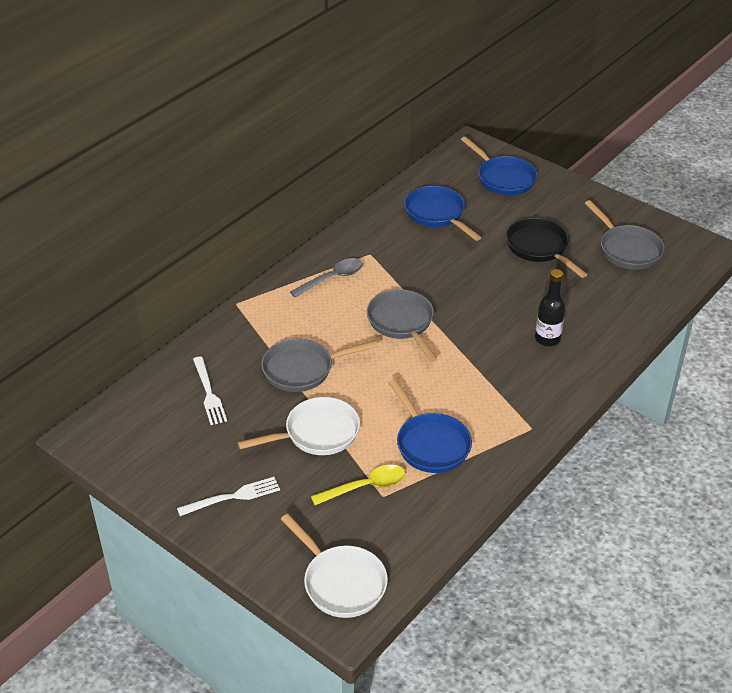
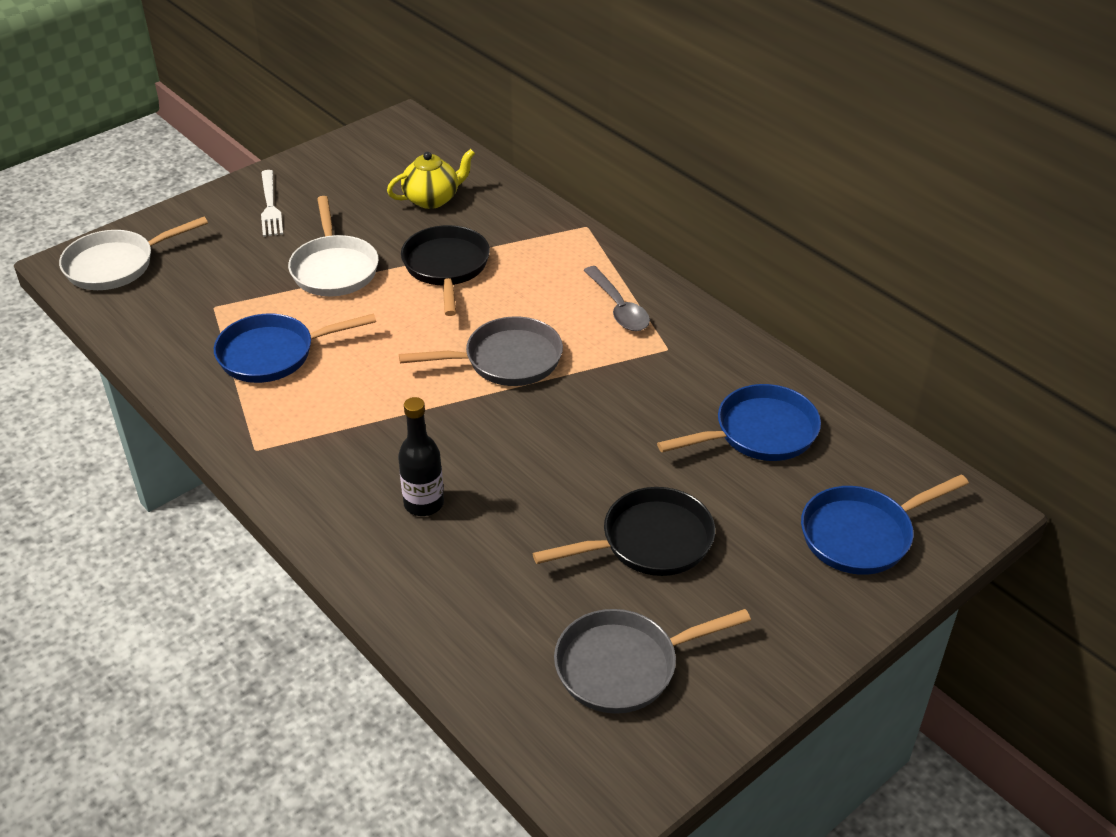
camera: 100 degrees right, 0 degrees up
white fork [193,356,227,425] -> yellow teapot [387,149,475,209]
grey pan [261,339,378,392] -> black pan [401,225,490,316]
yellow spoon [311,465,405,505] -> none

